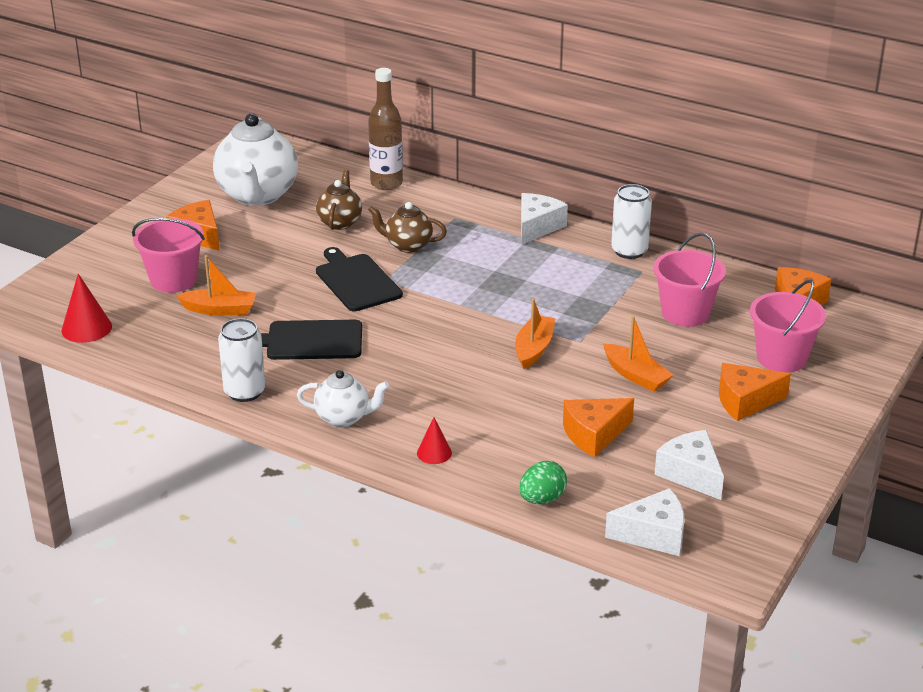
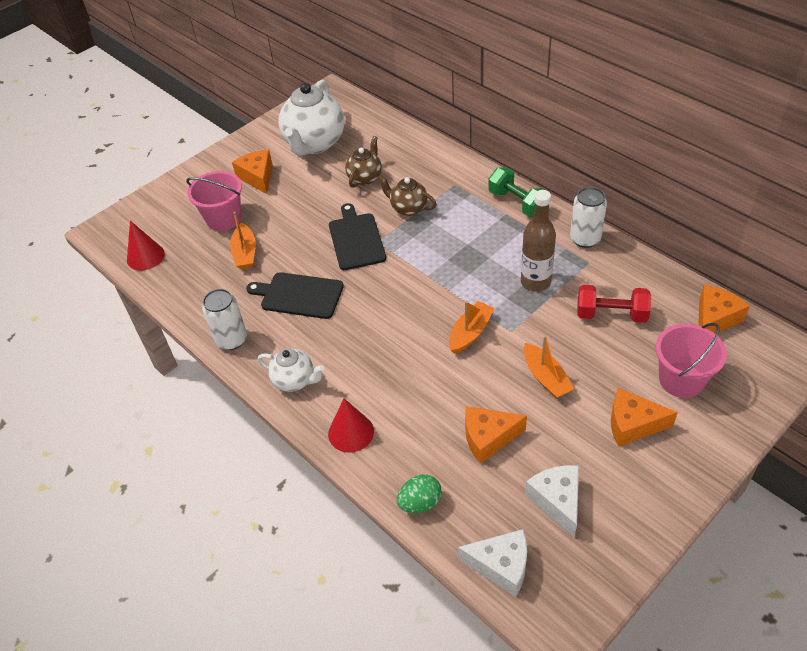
camera: 20 degrees right, 15 degrees up
orange boat [176,255,256,315] -> orange boat turned 60 degrees clockwise [230,212,256,269]
brown bottle [368,68,403,190] -> brown bottle moved to [521,190,556,292]
red cone [417,417,452,464] -> red cone [328,398,374,453], size x1.58
white cheese [521,193,568,244] -> green dumbbell [488,167,544,217]
pink bucket [653,233,726,327] -> red dumbbell [577,285,651,323]

